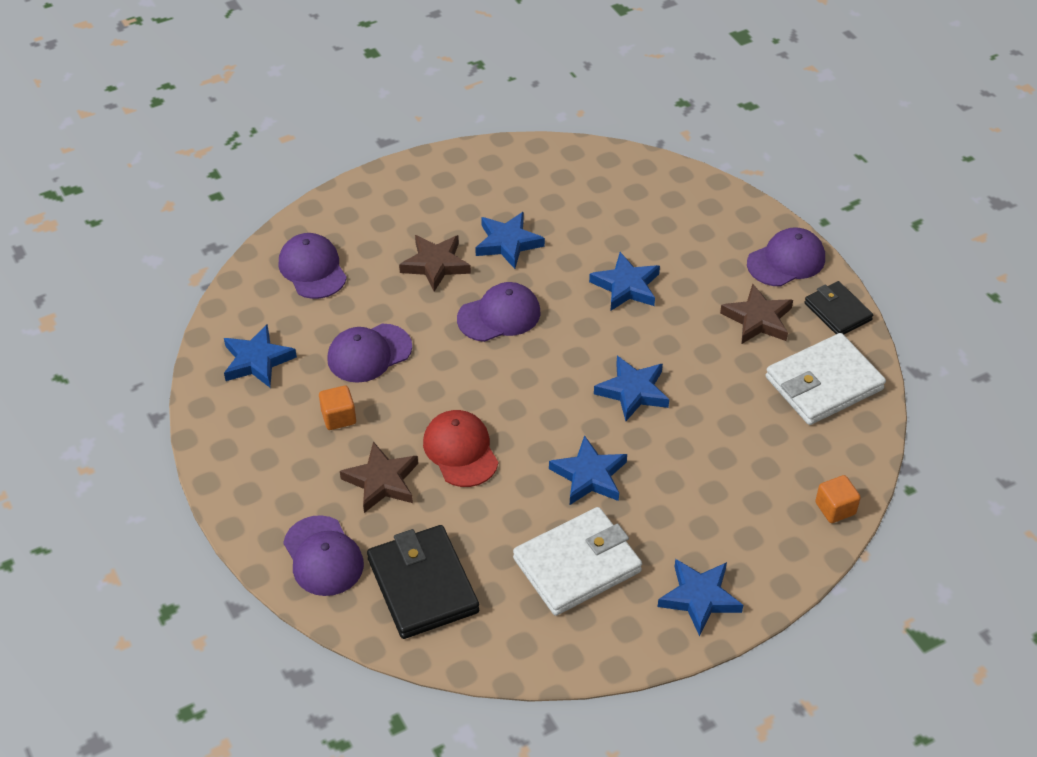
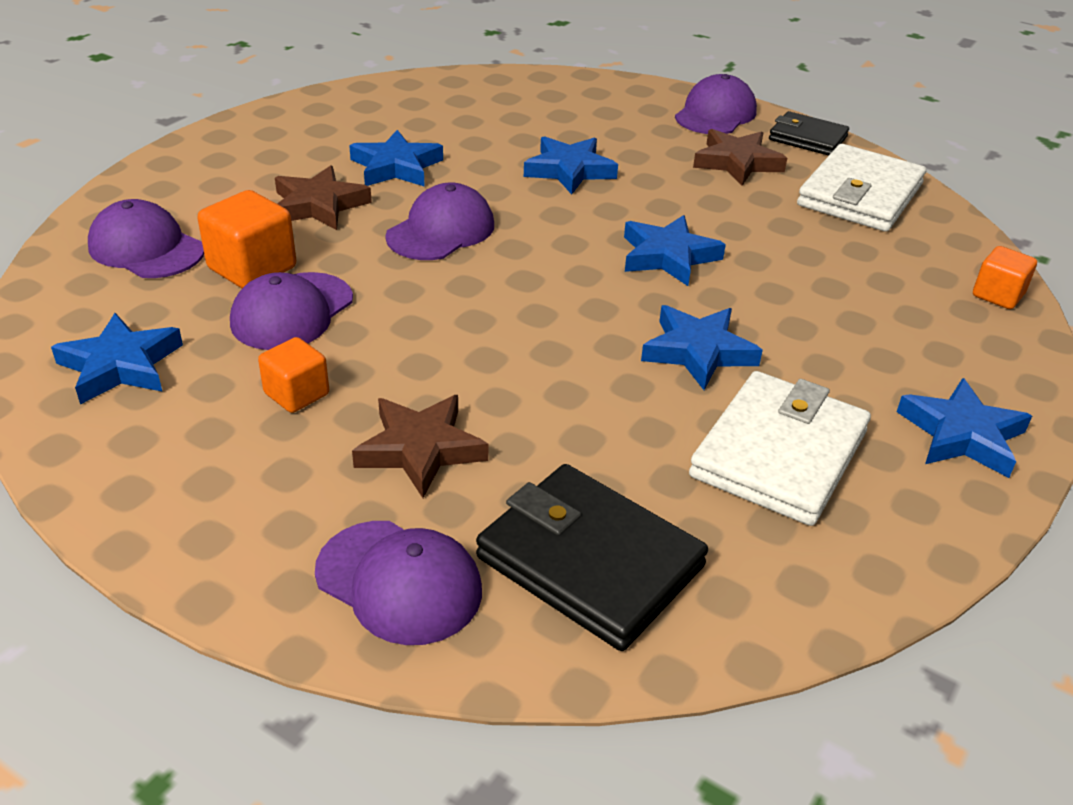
camera: 30 degrees left, 10 degrees down
red cap [423,410,498,487] -> none
none -> orange cube [197,190,296,288]

